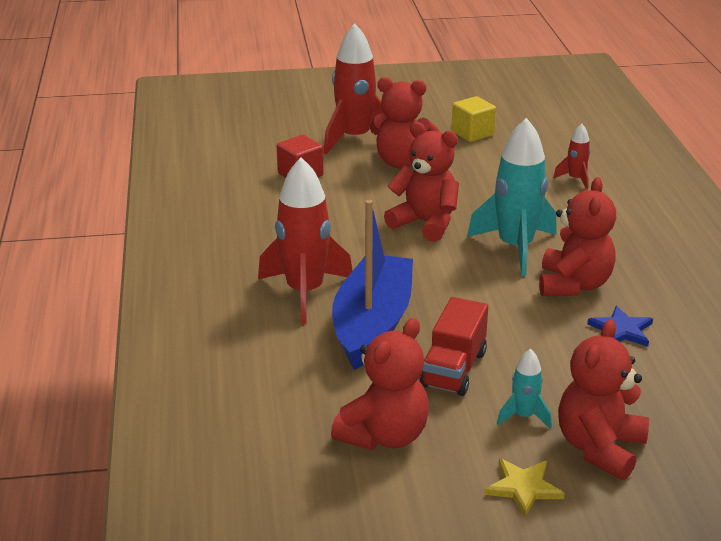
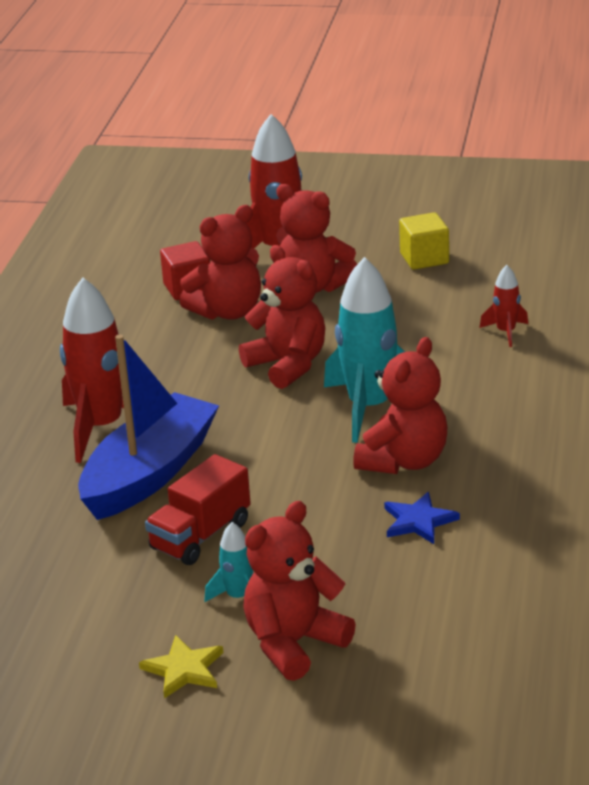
camera: 20 degrees right, 0 degrees up
red teddy bear [331,318,429,450] -> red teddy bear moved to [179,205,261,320]

